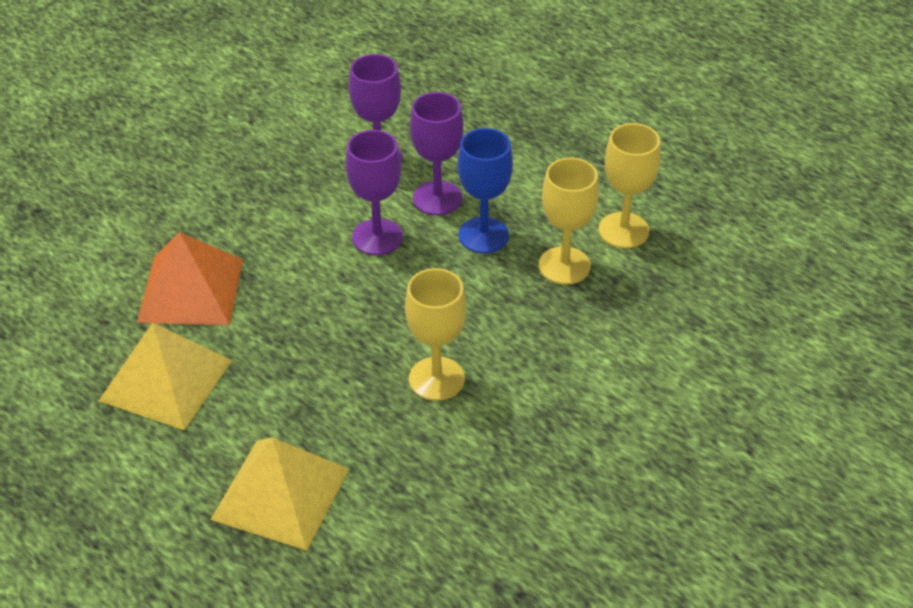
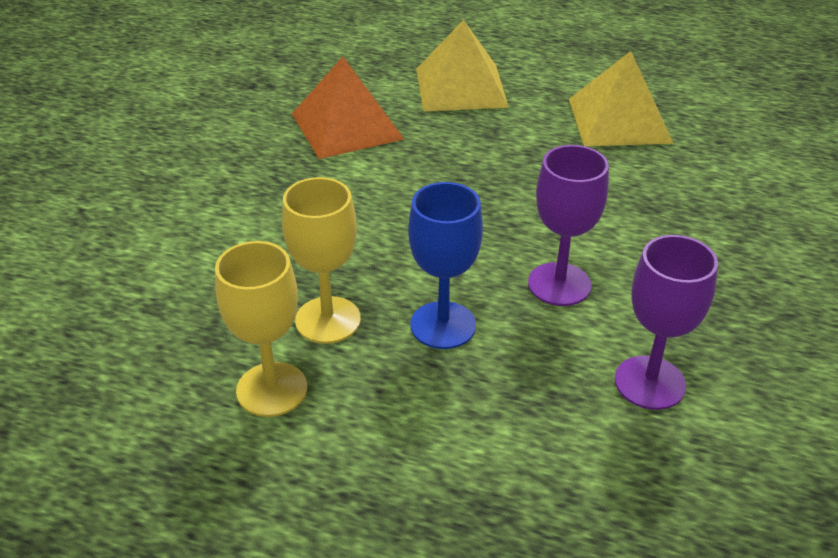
camera: 155 degrees right, 5 degrees down
orange pyramid [137,232,243,325] -> orange pyramid moved to [292,56,404,159]
yellow goblet [405,268,466,401] -> none
purple goblet [410,92,464,215] -> none

